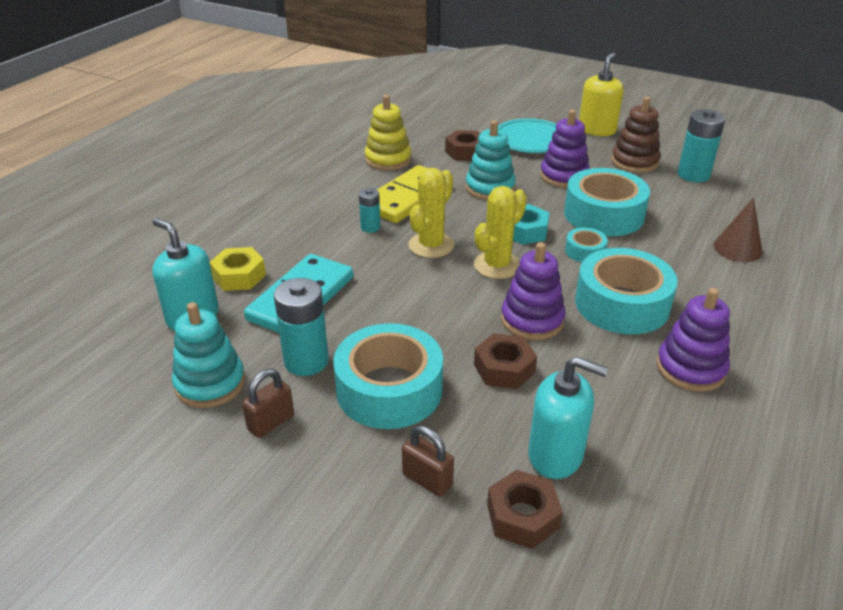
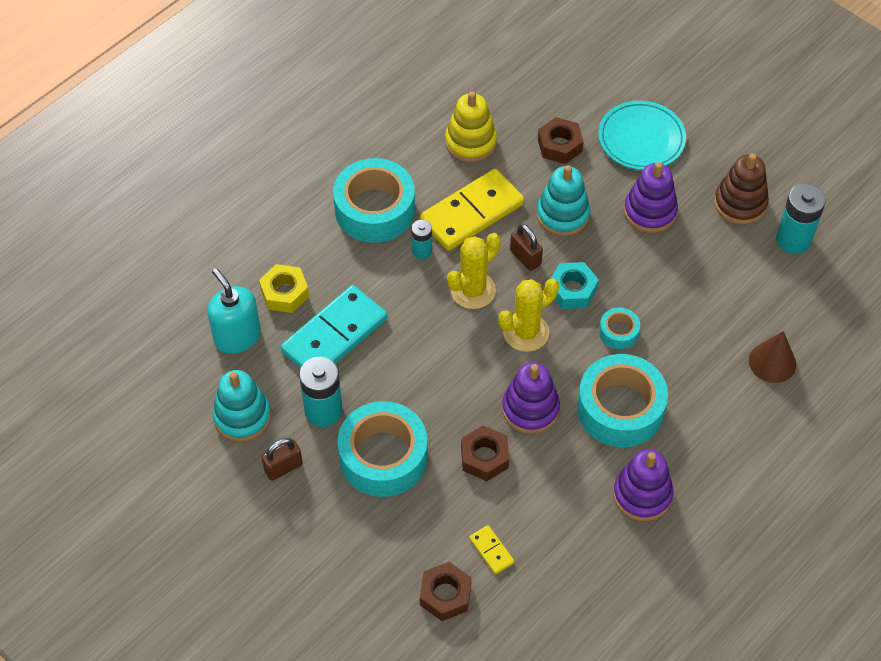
camera: 15 degrees right, 20 degrees up
brown padlock [402,426,454,497] -> brown padlock moved to [510,224,543,271]
turquoise soap dispenser [528,356,608,479] -> yellow domino [469,525,514,574]
turquoise tape [564,168,650,236] -> turquoise tape moved to [333,158,415,243]
yellow soap dispenser [579,52,624,136] -> none

